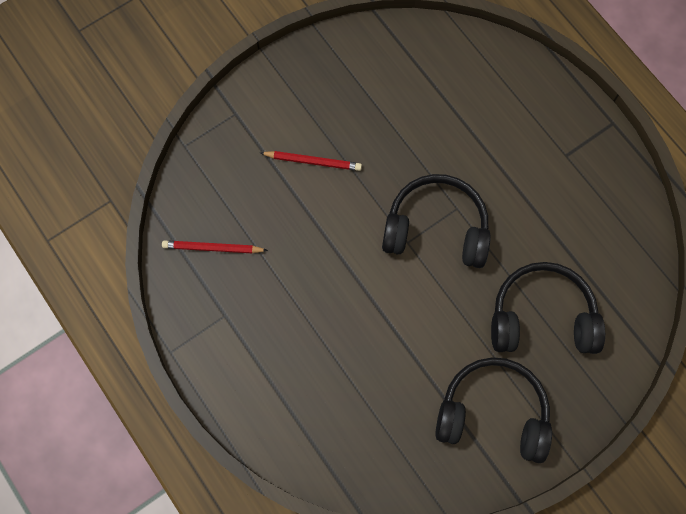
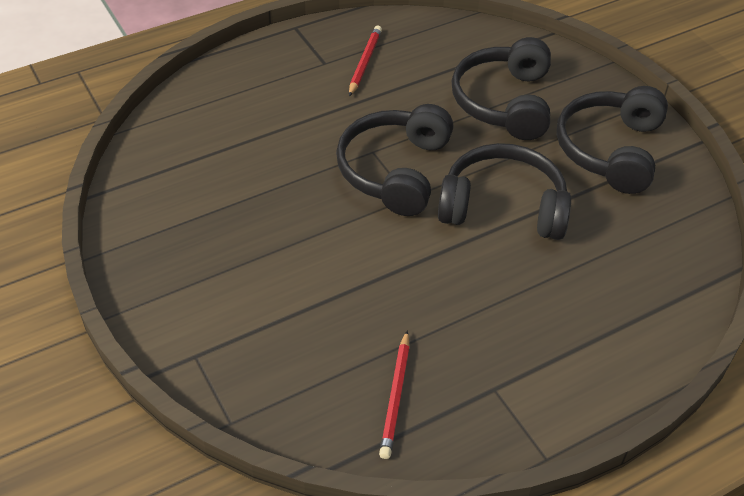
camera: 85 degrees left, 25 degrees down
red pencil [261,151,362,171] -> red pencil moved to [349,26,382,96]
none -> black headphones [438,143,571,240]

